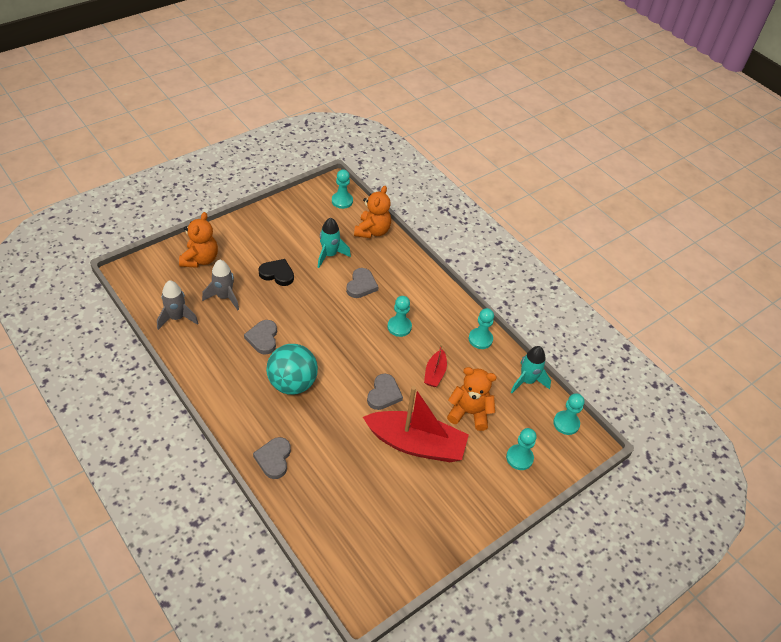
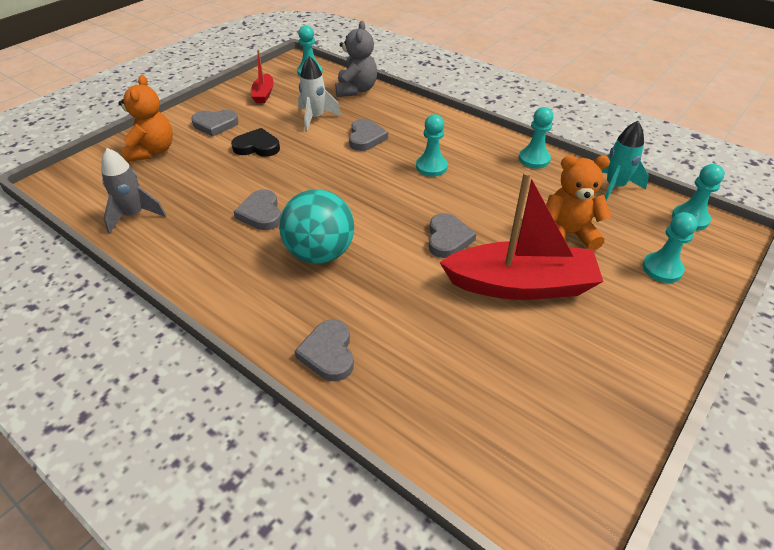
camera: 10 degrees left, 5 degrees down
grey rocket [202,260,239,310] -> none
turquoise rocket [318,218,351,268] -> white rocket [298,56,341,132]
orange teddy bear [354,186,391,238] -> grey teddy bear [335,21,377,97]
red boat [424,344,447,387] -> red boat moved to [251,50,274,103]
none -> grey heart [191,110,239,137]

